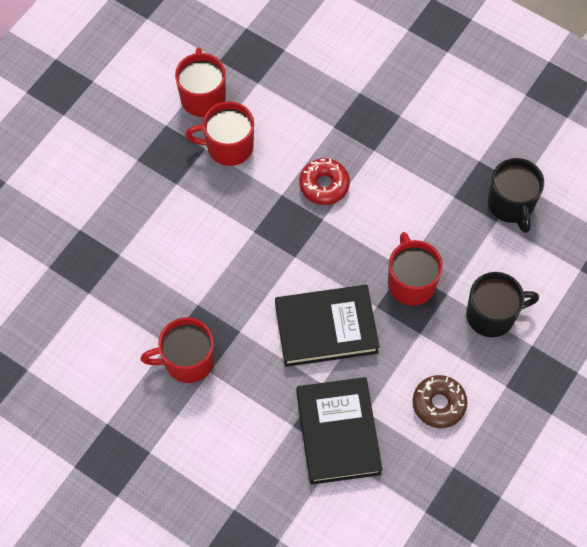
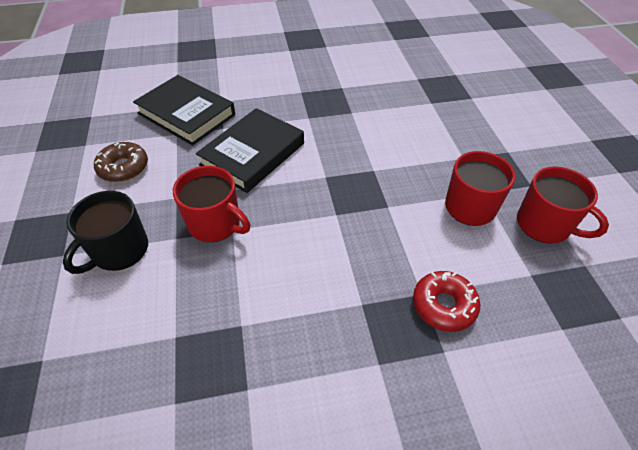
camera: 135 degrees right, 15 degrees down
red mug [140,317,214,383] -> none
red donut [299,158,350,205] -> red donut moved to [413,271,481,332]
black mug [488,158,544,233] -> none

